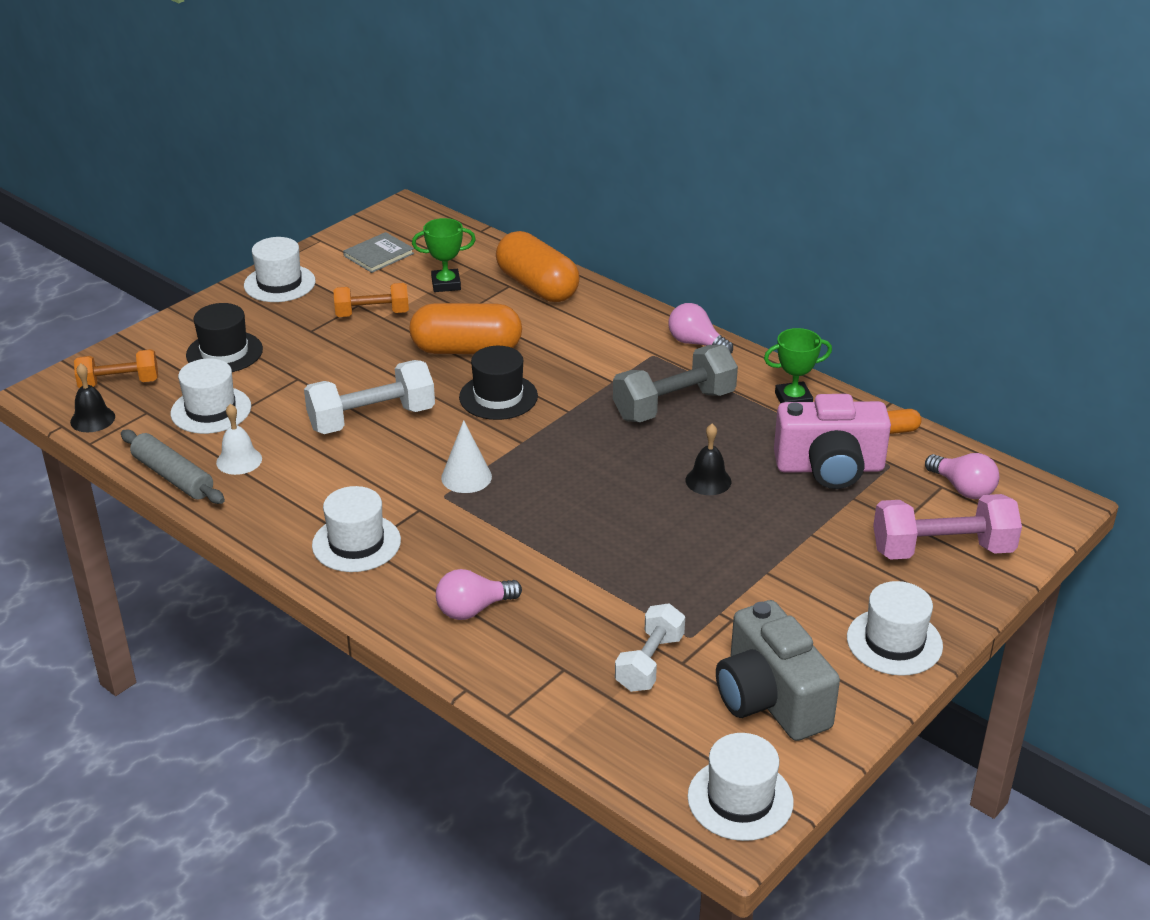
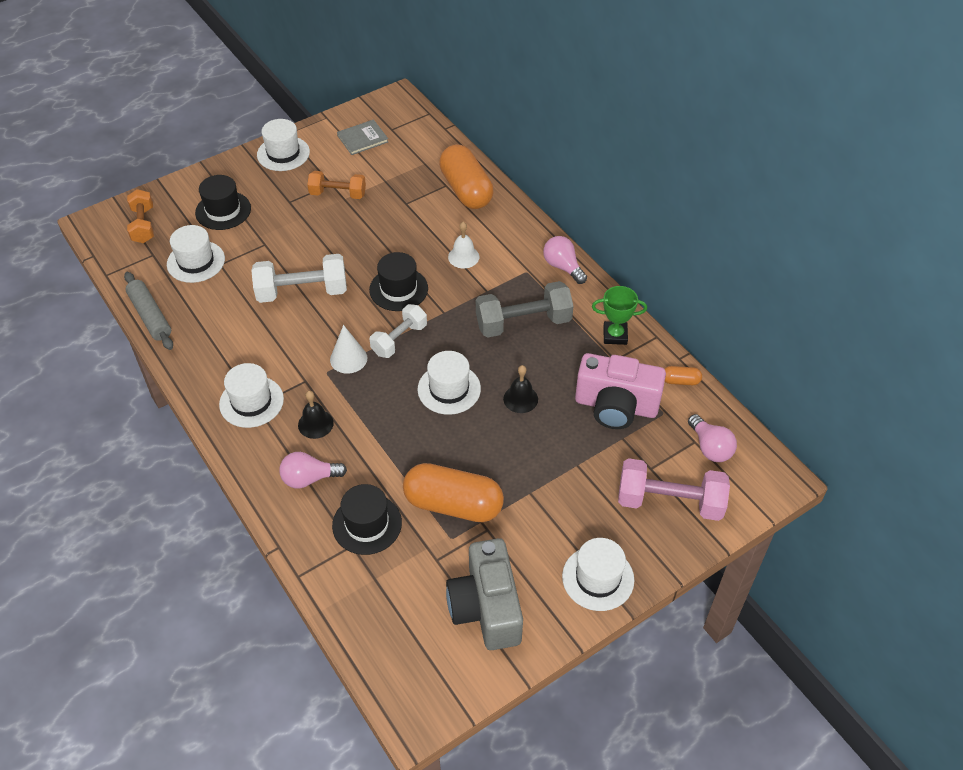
camera: 15 degrees right, 15 degrees up
black bell [70,363,115,432] -> black bell moved to [298,391,334,439]
orange dumbbell [74,349,158,388] -> orange dumbbell turned 75 degrees clockwise [127,189,154,243]
white bell [216,404,262,475] -> white bell moved to [448,222,479,268]
orange capsule [409,303,522,354] -> orange capsule moved to [403,463,504,522]
green trophy [412,218,476,292] -> none
white dumbbell [615,603,685,692] -> white dumbbell moved to [370,304,427,358]
white hat [688,733,794,841] -> white hat moved to [417,351,481,415]
none -> black hat [332,484,402,555]

